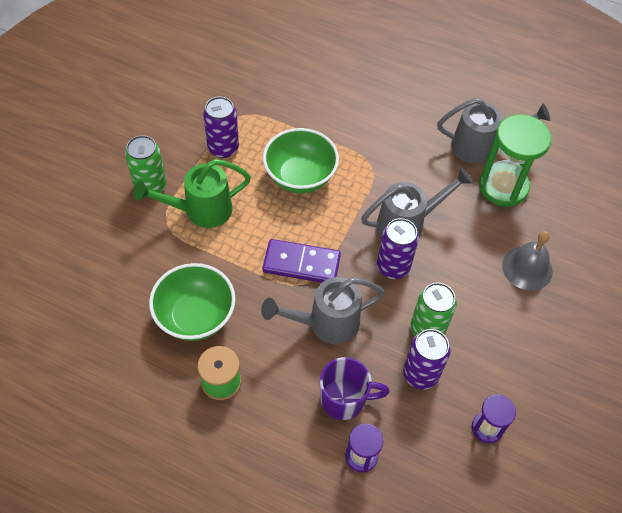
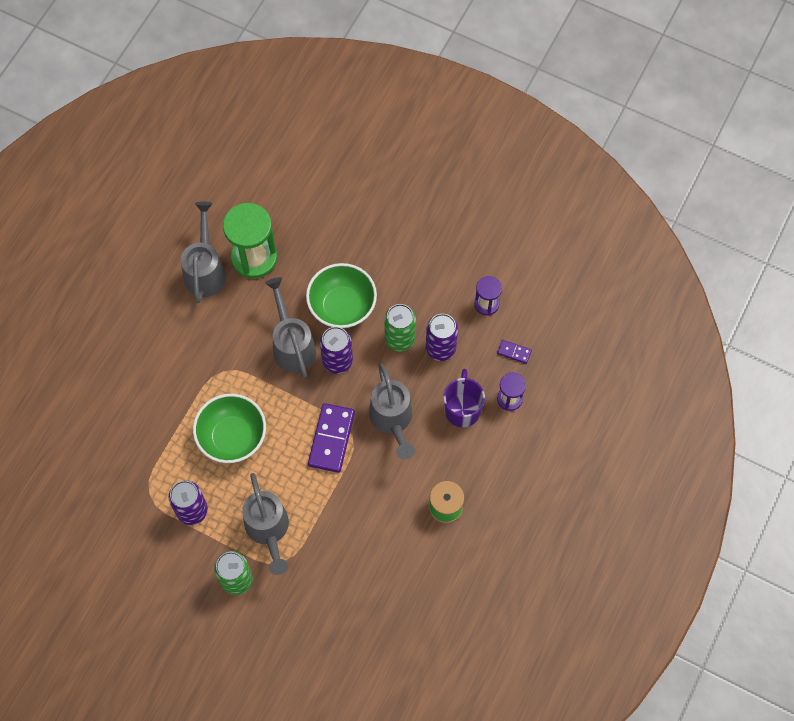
camera: 85 degrees left, 10 degrees up
green watering can [133,159,251,228] -> grey watering can [242,473,289,575]
green bowl [149,263,236,341] -> green bowl moved to [306,263,377,329]
grey bell [502,231,553,291] -> none
none -> purple domino [497,340,532,364]

